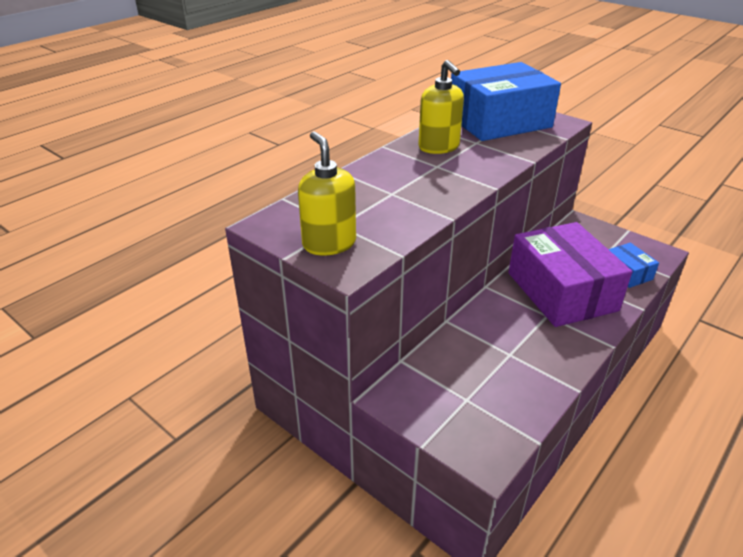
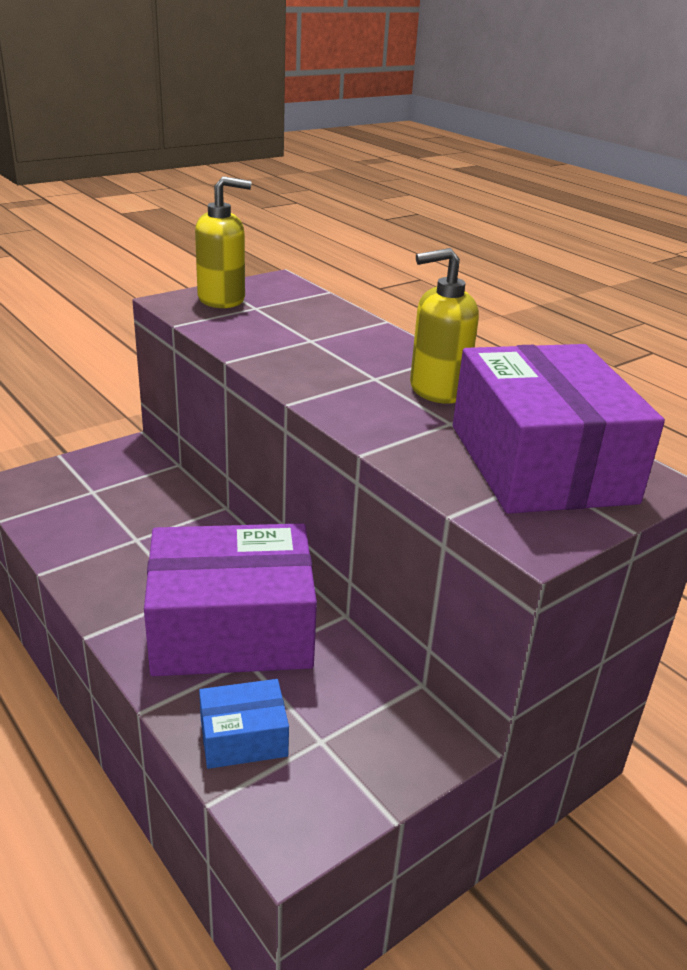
camera: 100 degrees right, 5 degrees down
blue box [451,62,561,141] -> purple box [453,344,665,514]

